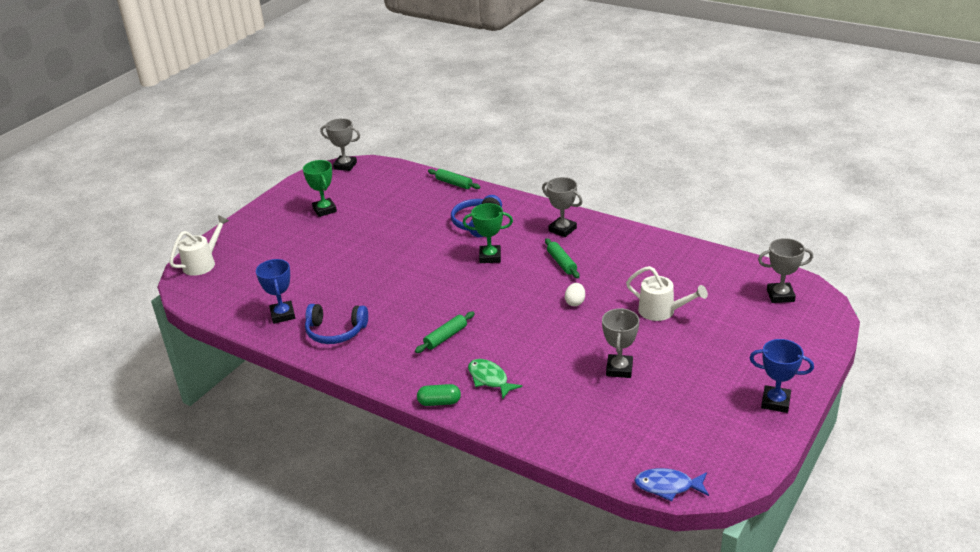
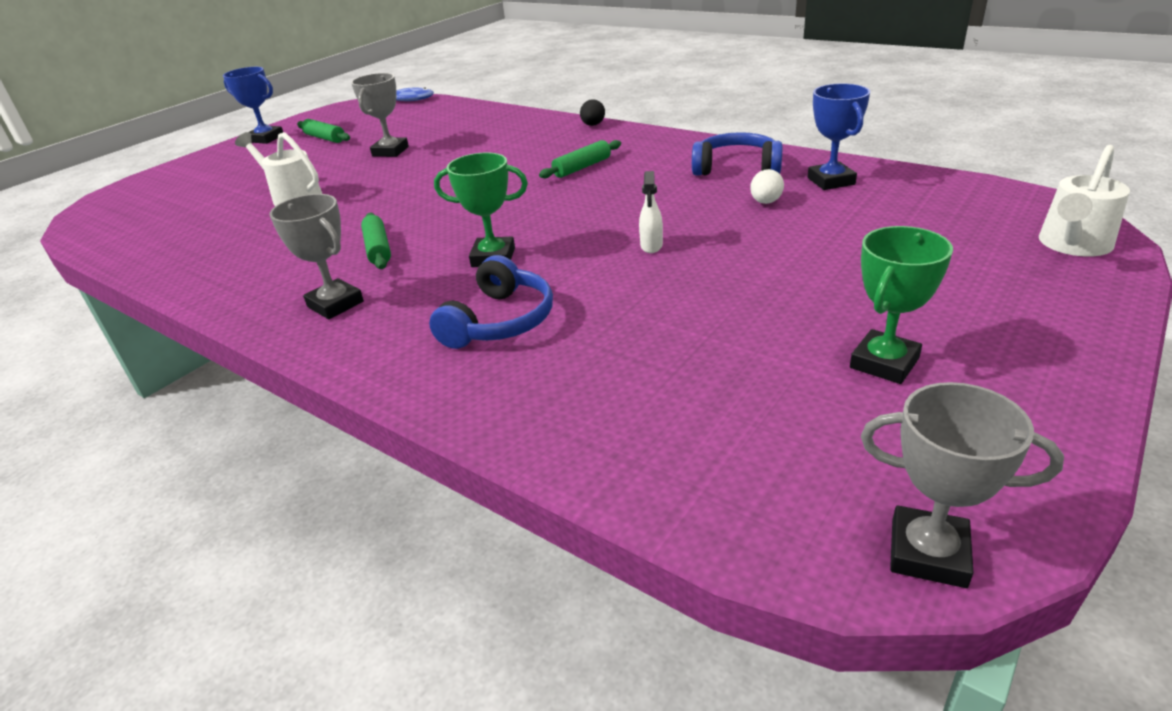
camera: 175 degrees left, 0 degrees up
green trophy [303,160,337,217] -> green trophy turned 60 degrees clockwise [850,226,953,384]
green capsule [417,384,461,406] -> black egg [580,99,605,126]
green rolling pin [428,169,480,189] -> green rolling pin moved to [297,119,350,143]
green fish [468,359,523,399] -> none
white egg [565,283,585,306] -> white egg moved to [750,169,784,204]
grey trophy [758,238,813,303] -> none
none -> white spray bottle [639,171,663,253]

